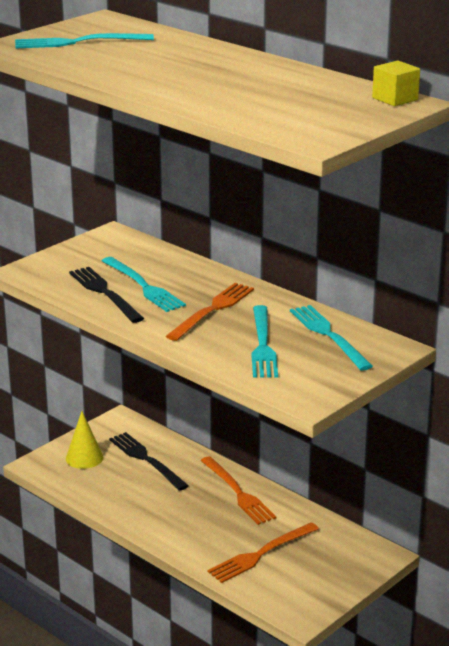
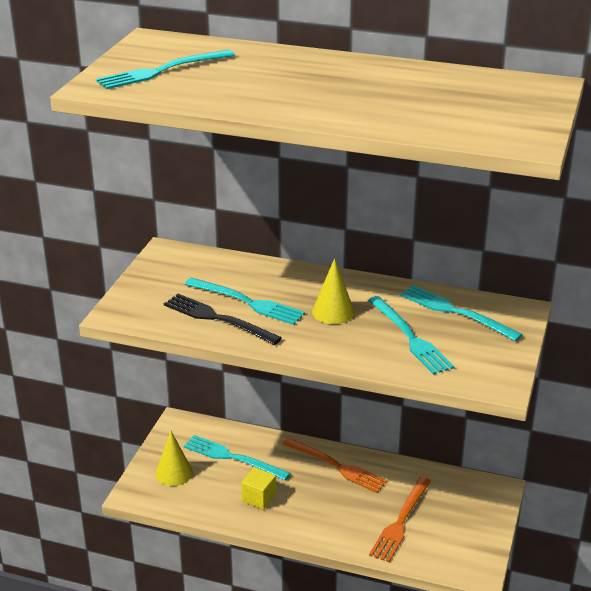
camera: 25 degrees left, 5 degrees up
black fork [109,432,189,491] -> turquoise fork [184,435,291,480]
orange fork [166,283,254,341] -> yellow cone [312,258,355,324]
yellow cube [372,61,420,106] -> yellow cube moved to [241,467,276,509]

